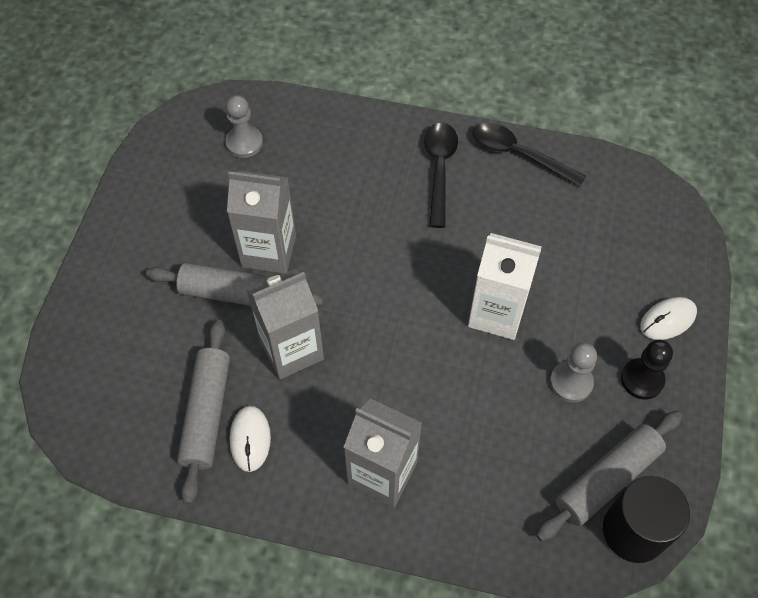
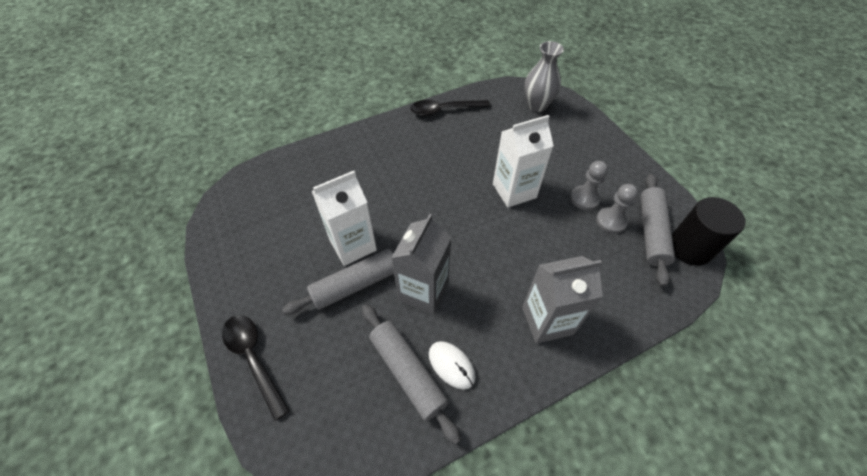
camera: 40 degrees left, 5 degrees down
grey pawn [225,95,263,158] -> grey pawn moved to [596,184,638,234]
grey carton [227,171,296,274] -> white carton [312,171,377,266]
black spoon [424,123,458,228] -> black spoon moved to [222,315,289,421]
black pawn [621,340,673,400] -> none
white mouse [640,297,697,340] -> none
none -> grey vase [524,41,564,112]

